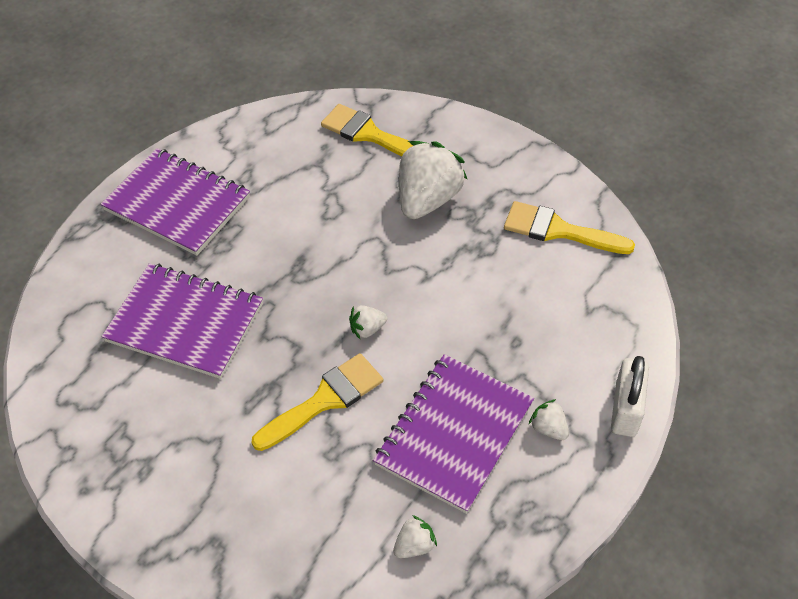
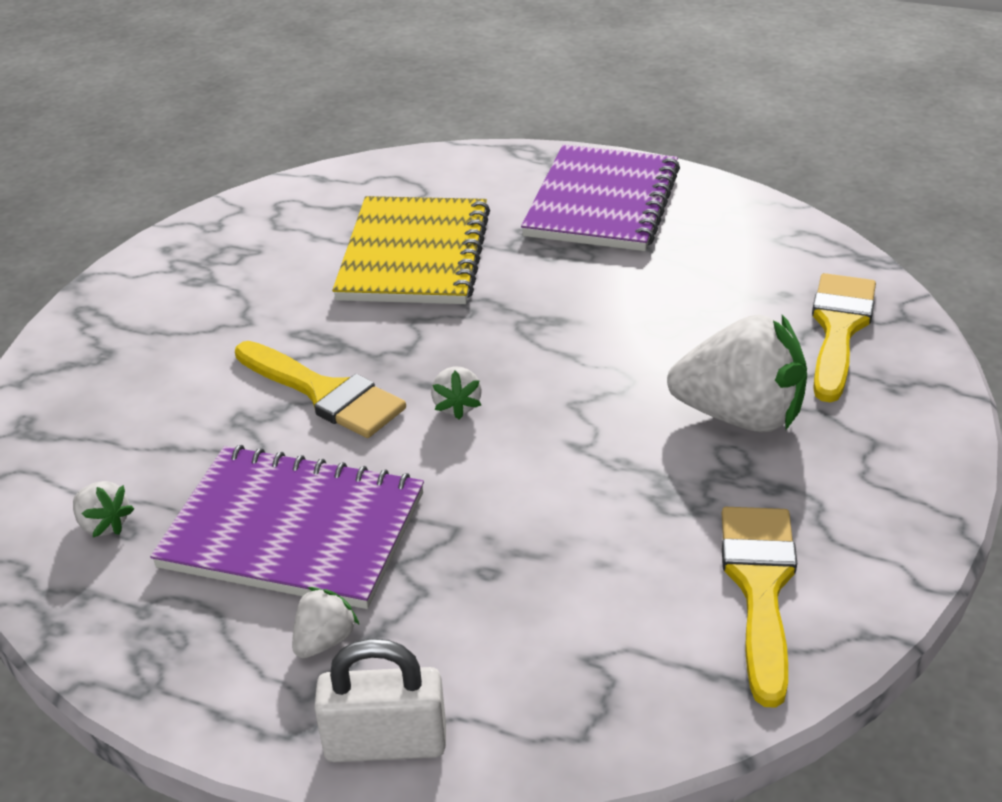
camera: 75 degrees right, 15 degrees down
purple notebook [101,263,263,379] -> yellow notebook [332,196,490,304]
white strawberry [349,305,388,339] -> white strawberry turned 150 degrees counterclockwise [431,366,482,419]

